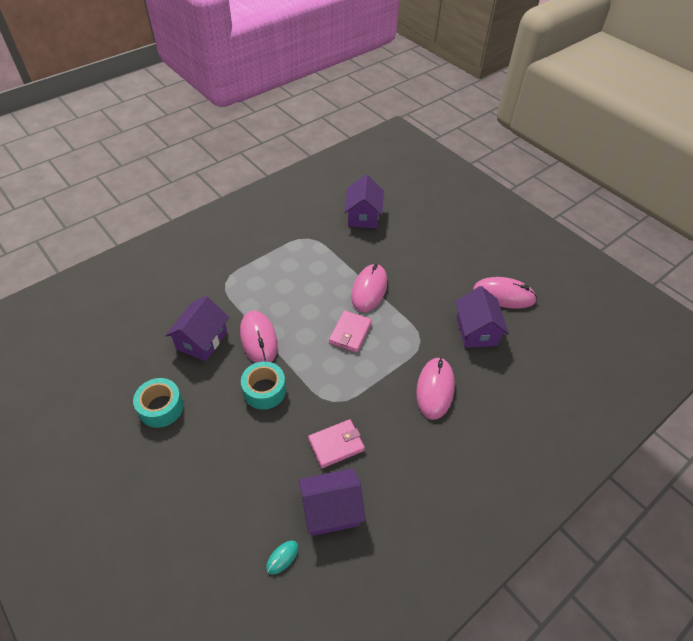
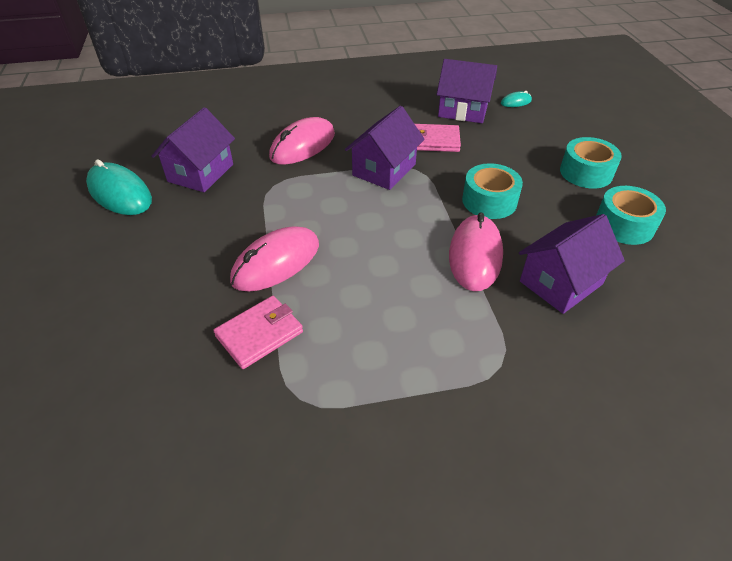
camera: 150 degrees left, 5 degrees down
pink wallet [329,310,372,353] -> pink wallet moved to [213,296,303,369]
purple house [344,175,384,228] -> purple house moved to [345,106,425,190]
pink mouse [473,277,537,309] -> turquoise mouse [86,159,152,215]
none -> turquoise tape [560,137,622,189]

